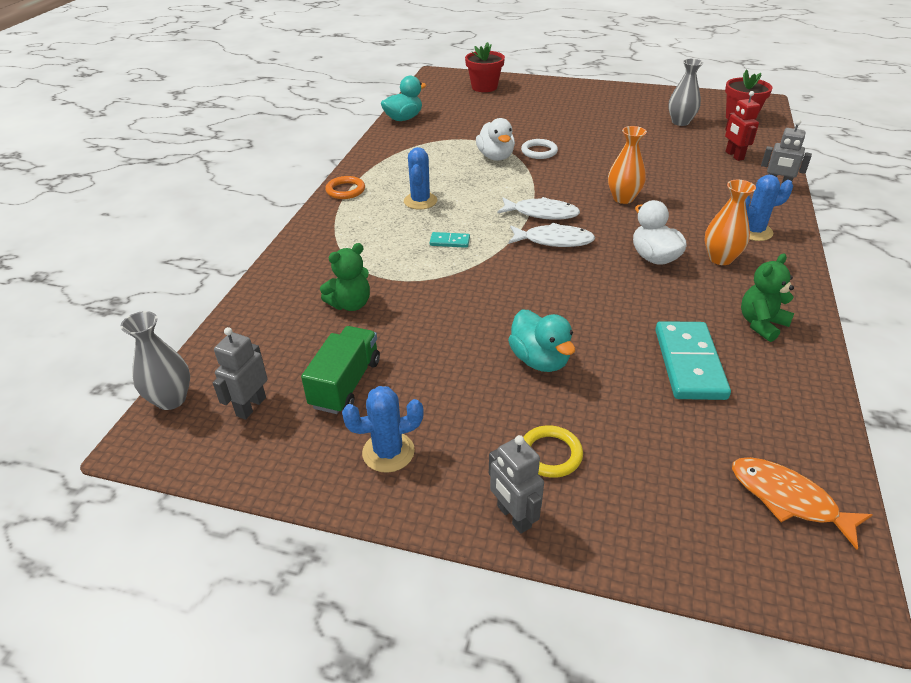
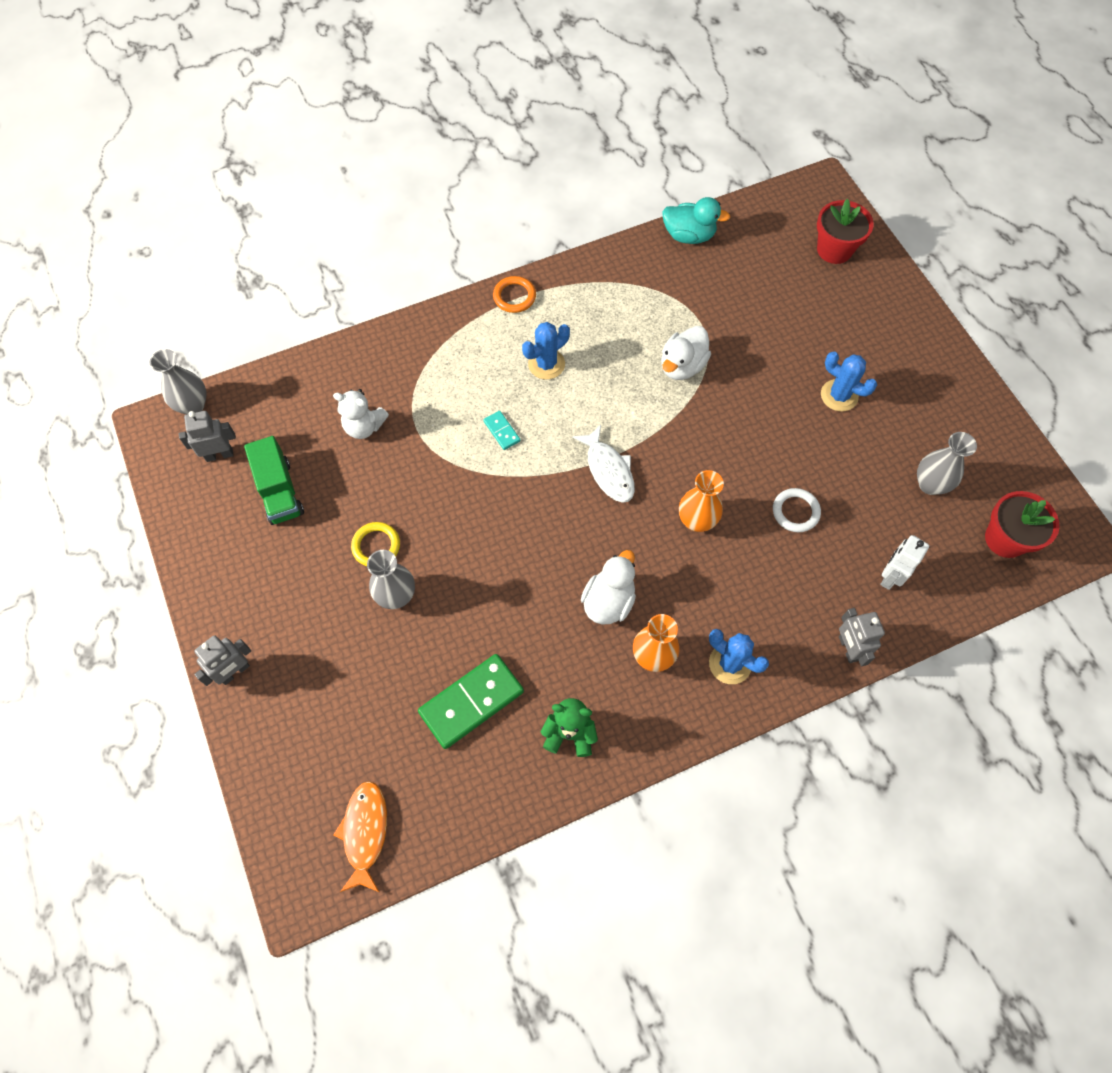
camera: 50 degrees right, 25 degrees up
green truck [301,326,380,414] -> green truck turned 90 degrees clockwise [244,436,304,525]
green teddy bear [320,243,370,311] -> white teddy bear [333,389,389,439]
blue cactus [342,386,424,473] -> blue cactus moved to [821,352,877,411]
grey robot [489,435,544,534] -> grey robot turned 150 degrees counterclockwise [194,635,251,686]
white fish [508,223,595,247] -> none
turquoise duck [508,309,575,372] -> grey vase [367,550,415,609]
white ring [521,139,558,159] -> white ring moved to [773,488,821,532]
yellow ring [523,425,583,478] -> yellow ring moved to [351,522,400,566]
turquoise domino [655,321,731,400] -> green domino [418,654,524,749]
red robot [725,91,760,161] -> white robot [880,535,929,590]

